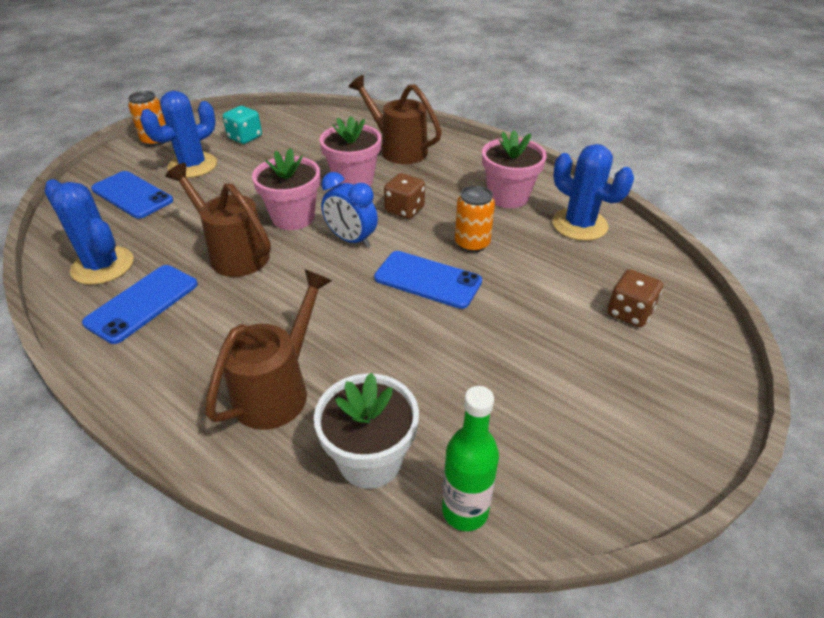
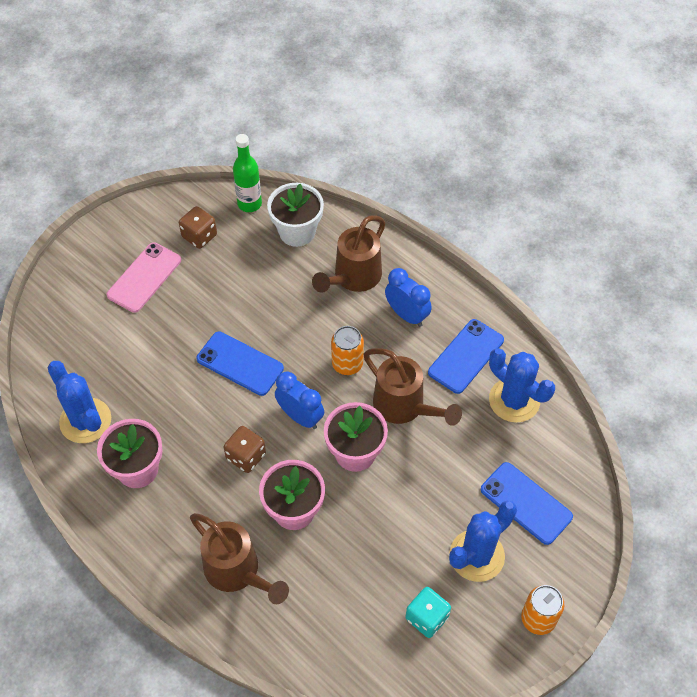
camera: 175 degrees left, 15 degrees up
orange can [455,186,495,253] -> orange can moved to [331,326,364,375]
brown dice [607,269,663,327] -> brown dice moved to [179,206,217,249]
none -> pink phone [107,243,181,313]
none -> blue clock [385,268,432,327]

